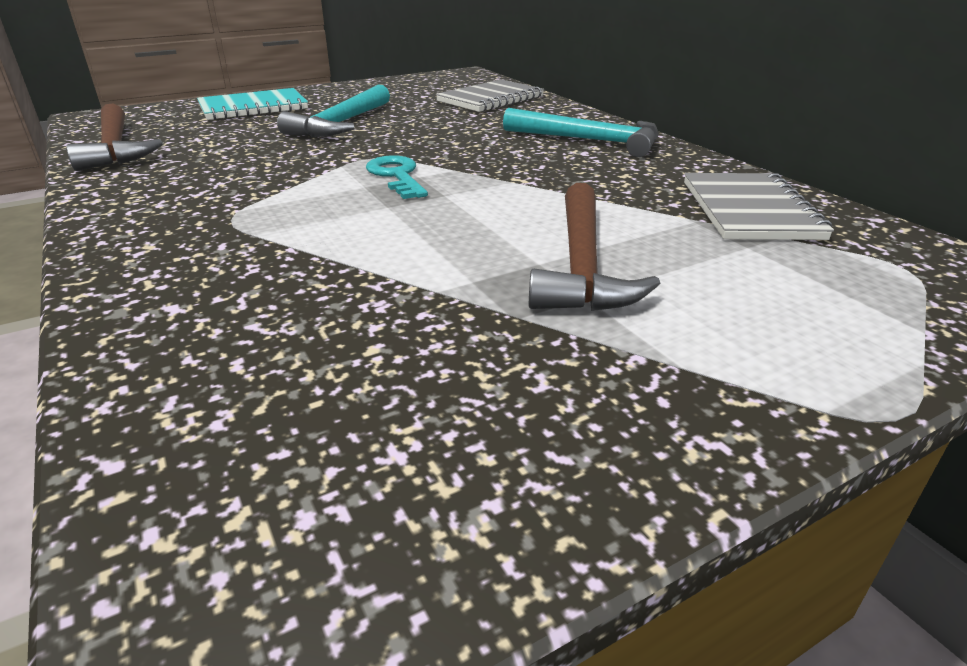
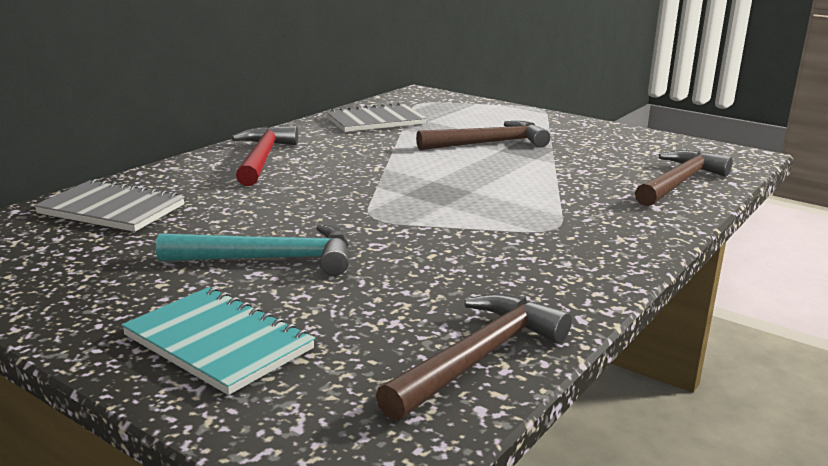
camera: 115 degrees left, 10 degrees down
turquoise key [366,155,428,199] -> none
turquoise hammer [503,108,658,157] -> red hammer [231,126,298,186]
none -> brown hammer [635,150,733,206]

